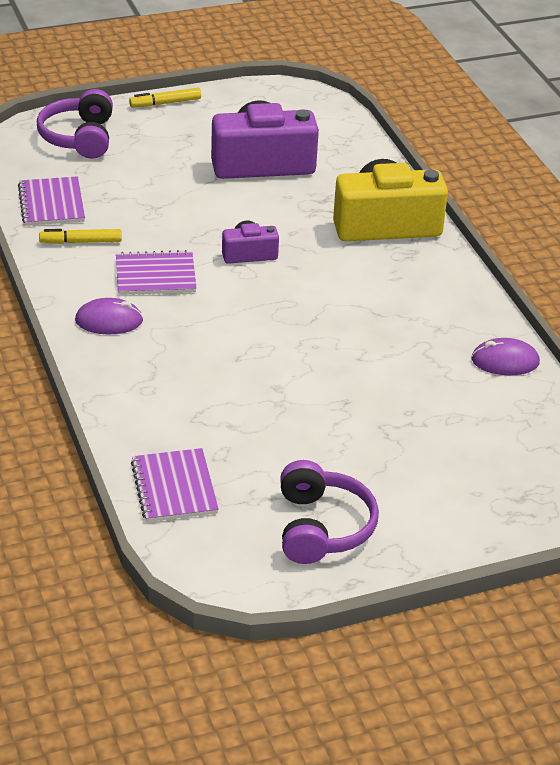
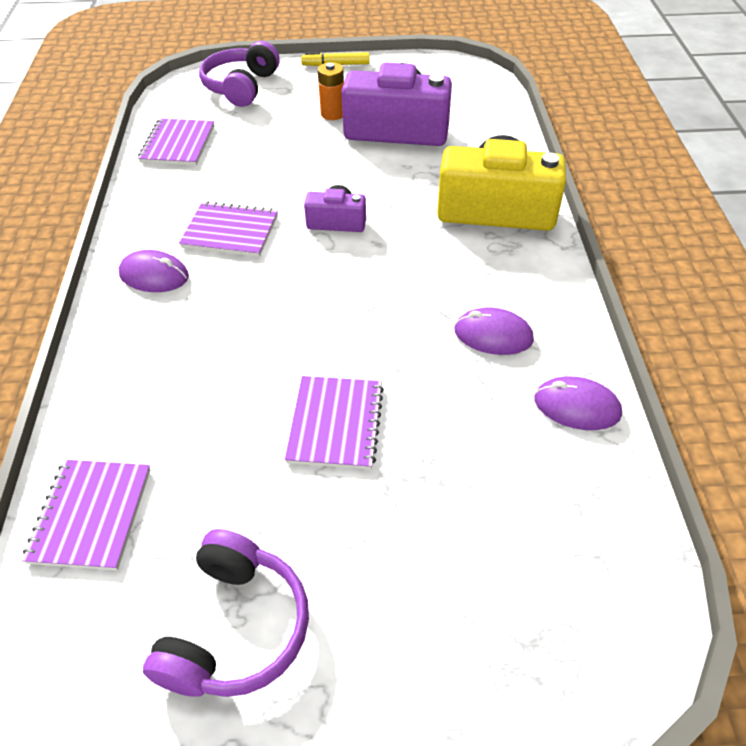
camera: 20 degrees right, 10 degrees up
yellow marker [39,229,122,244] -> none
none -> purple notebook [285,376,384,470]
none -> orange battery [318,62,344,120]
none -> purple mouse [454,308,534,355]

